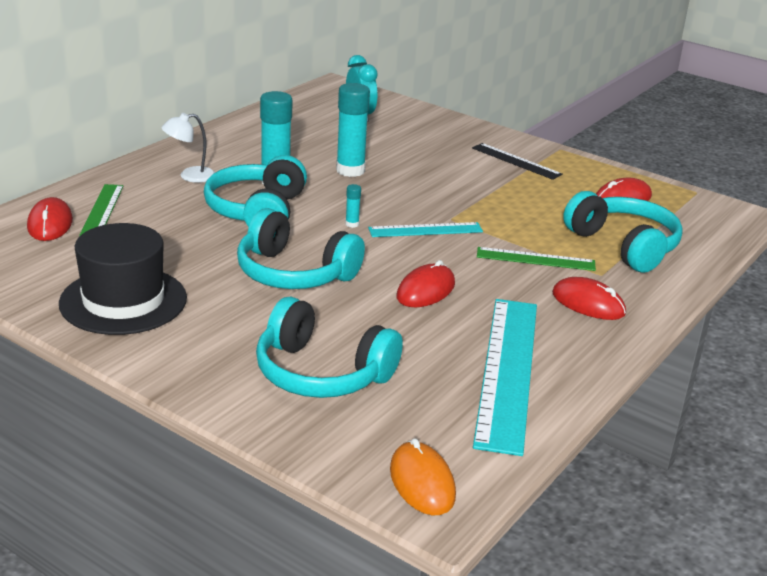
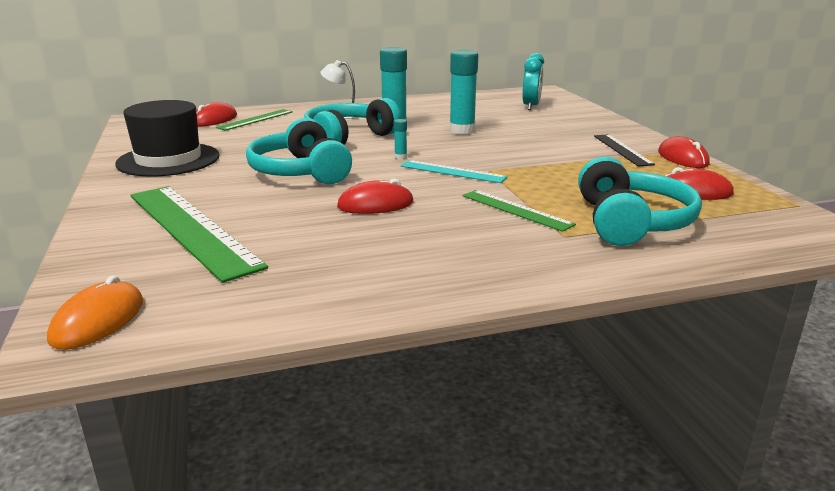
camera: 40 degrees right, 5 degrees down
turquoise headphones [256,297,403,398] -> green ruler [131,186,268,283]
turquoise ruler [473,299,537,456] -> none
red mouse [552,277,626,320] -> red mouse moved to [658,136,709,168]

